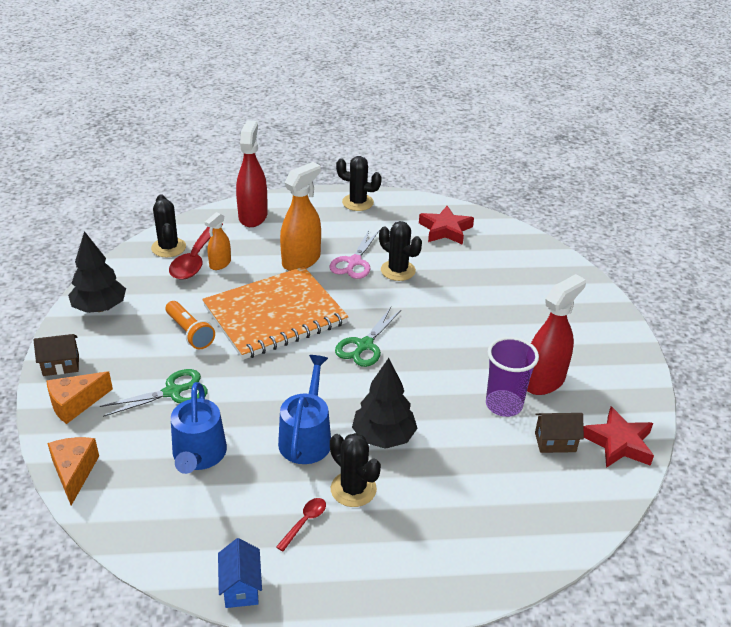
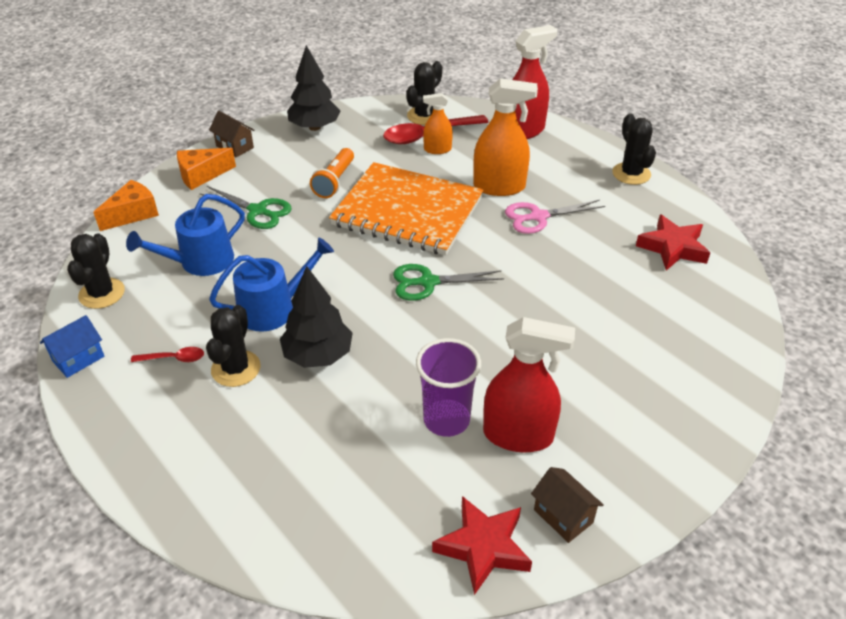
camera: 55 degrees right, 5 degrees up
orange cheese [47,371,113,424] -> orange cheese turned 45 degrees counterclockwise [177,148,236,190]
black cactus [379,221,422,281] -> black cactus moved to [67,233,125,309]
brown house [535,413,584,453] -> brown house moved to [531,467,604,543]

